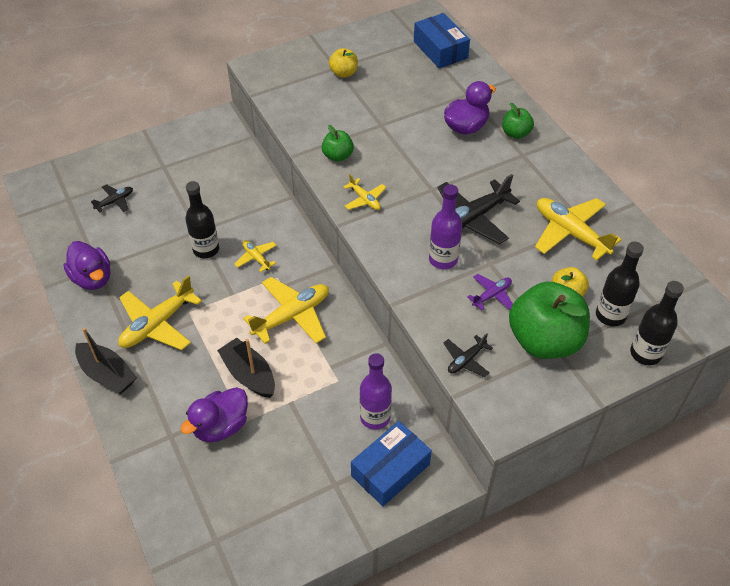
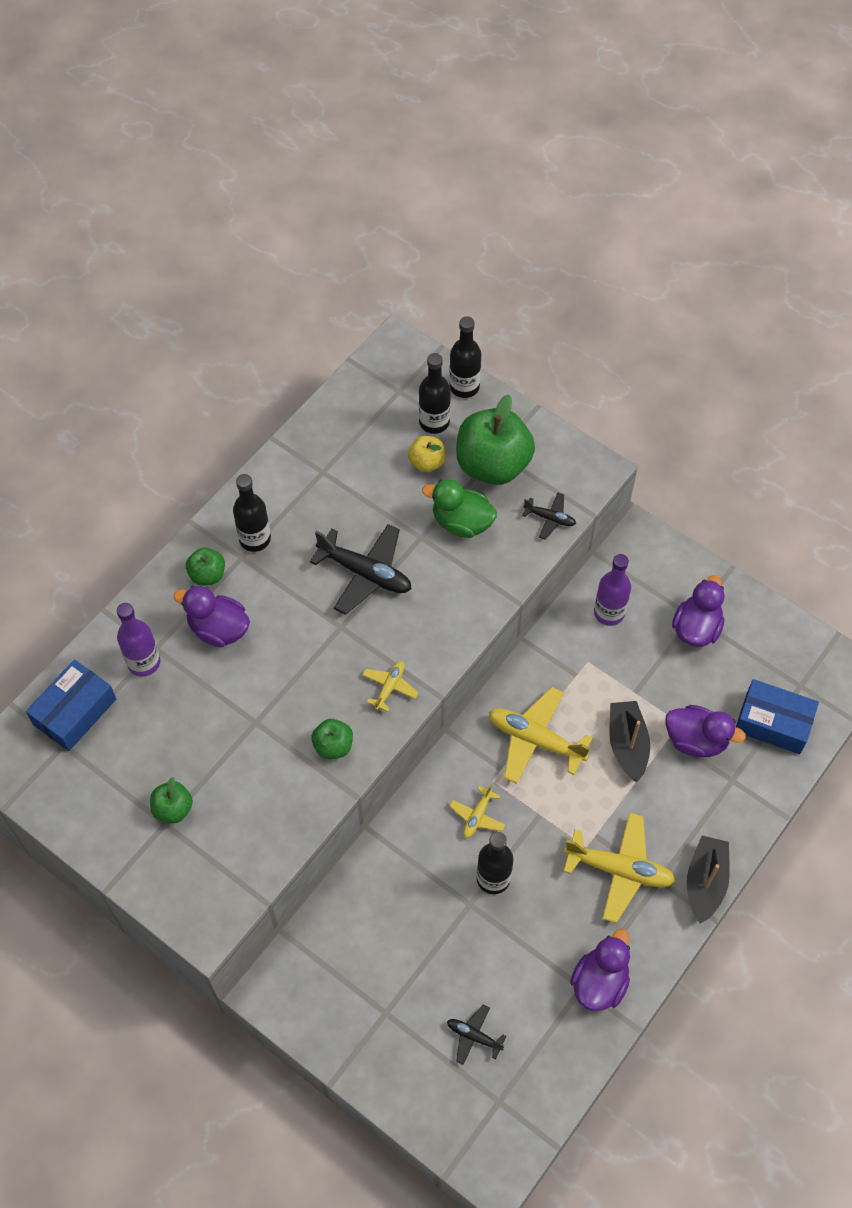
camera: 115 degrees left, 10 degrees up
black boat [217,338,275,398] -> black boat turned 150 degrees clockwise [609,701,650,782]
yellow apple [329,48,358,78] -> green apple [150,777,193,823]
blue box [351,421,432,506] -> blue box moved to [736,679,819,754]
purple bottle [429,184,462,269] -> purple bottle moved to [117,603,160,677]
purple plane [467,274,513,310] -> green duck [422,479,497,538]
yellow plane [535,198,622,261] -> none
none -> black bottle [233,474,271,552]
none -> purple duck [672,575,724,647]

